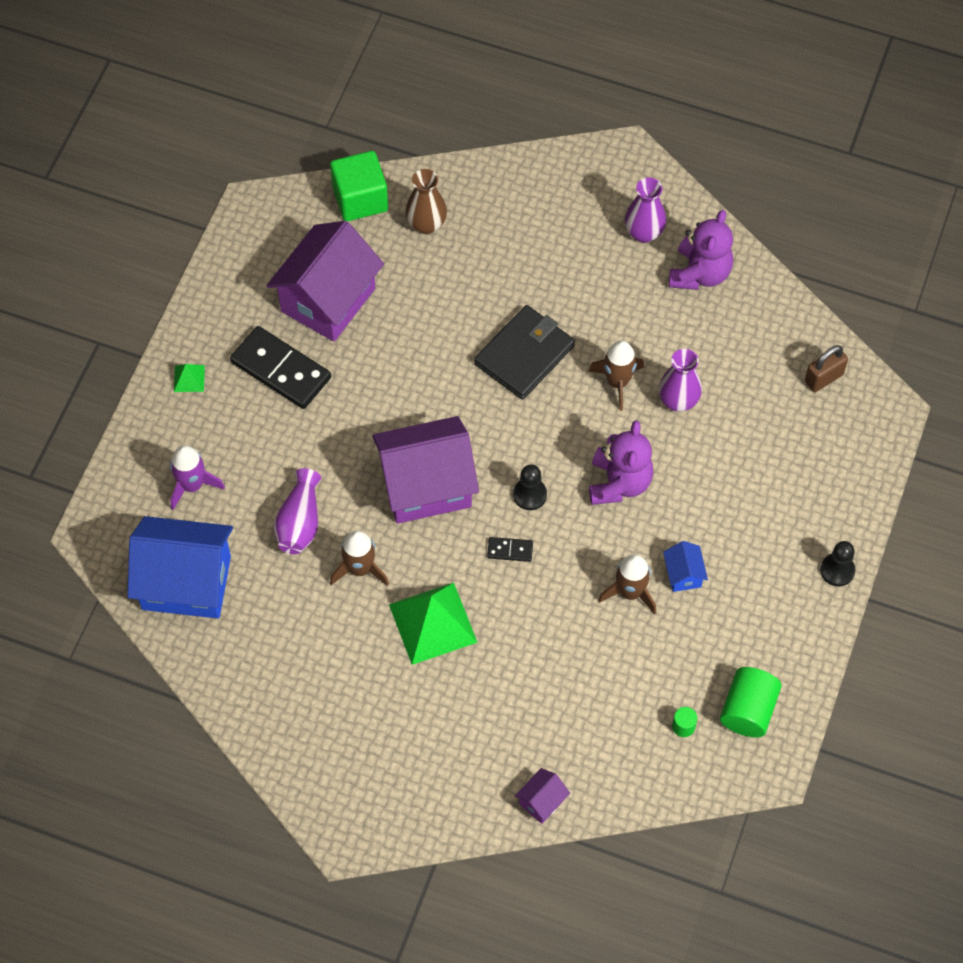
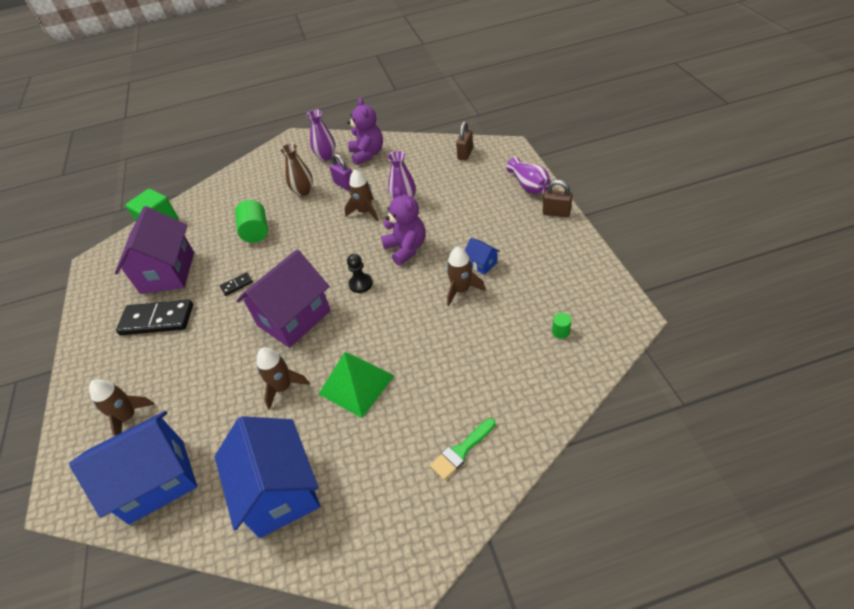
camera: 30 degrees left, 15 degrees down
purple rocket [170,445,225,510] -> brown rocket [89,379,155,436]
green pyramid [174,364,205,392] -> none
purple vase [273,468,321,554] -> purple vase moved to [506,157,551,194]
brown vase [406,169,447,234] -> brown vase moved to [281,144,313,196]
black wallet [474,305,575,400] -> none
black domino [487,537,533,562] -> black domino moved to [220,272,253,296]
purple house [515,768,570,824] -> none
green cylinder [720,667,782,738] -> green cylinder moved to [235,200,268,243]
black pawn [820,541,855,586] -> brown padlock [542,180,573,217]
none -> blue house [215,416,320,538]
none -> purple padlock [329,154,352,191]
none -> green brush [430,418,496,480]

